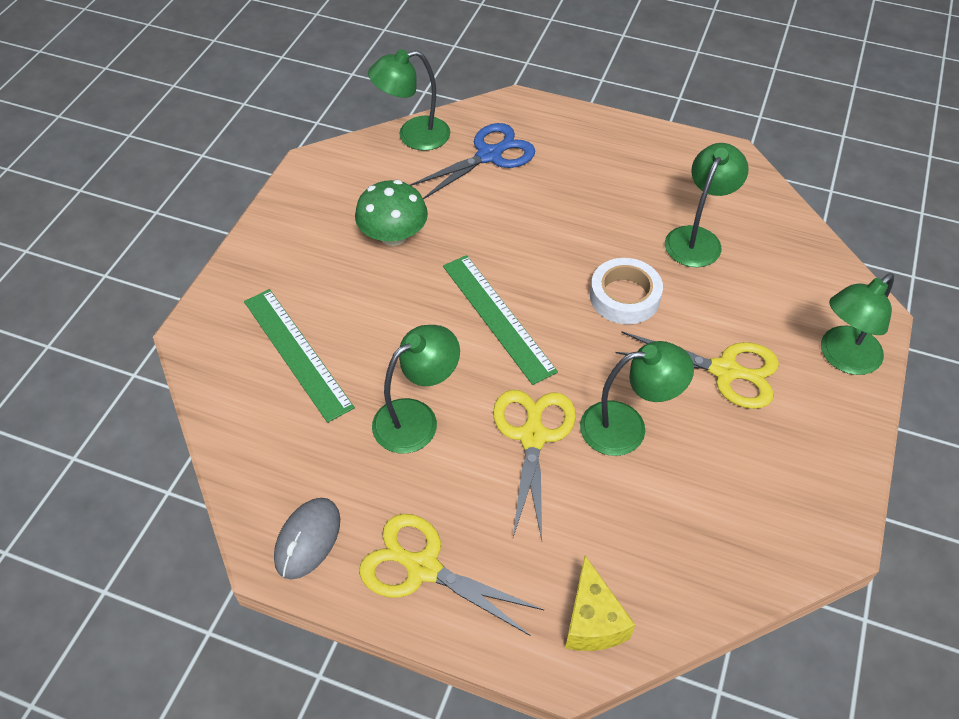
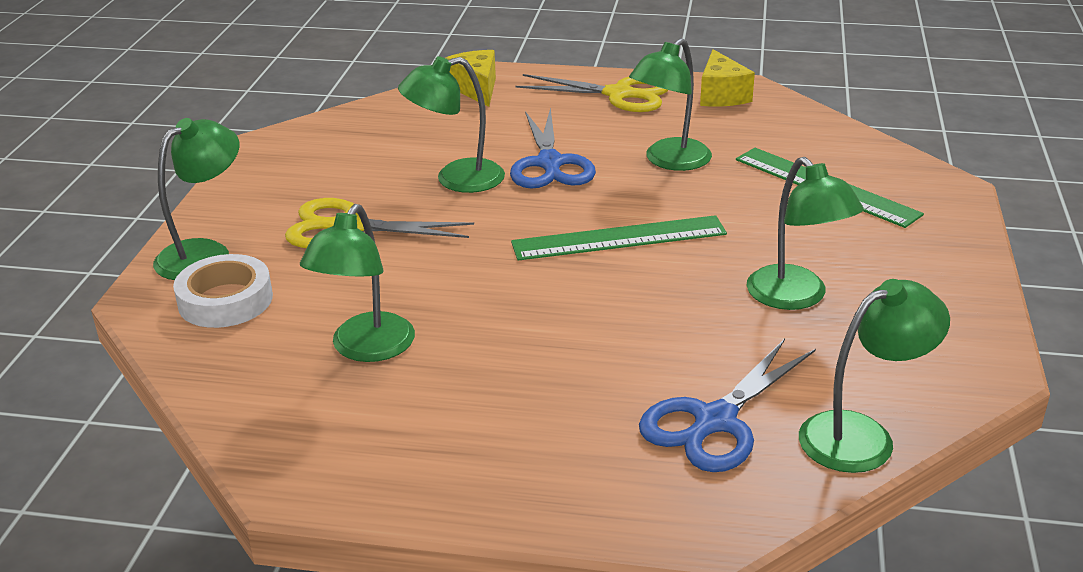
camera: 170 degrees right, 20 degrees down
grey mouse [274,498,340,580] -> yellow cheese [700,49,755,107]
green mushroom [355,180,428,246] -> green lamp [746,157,864,310]
green ruler [443,255,558,385] -> green ruler turned 60 degrees counterclockwise [511,215,727,261]
yellow scissors [493,390,576,540] -> blue scissors [510,107,596,189]
white tape [590,258,663,324] -> white tape moved to [173,254,273,328]

